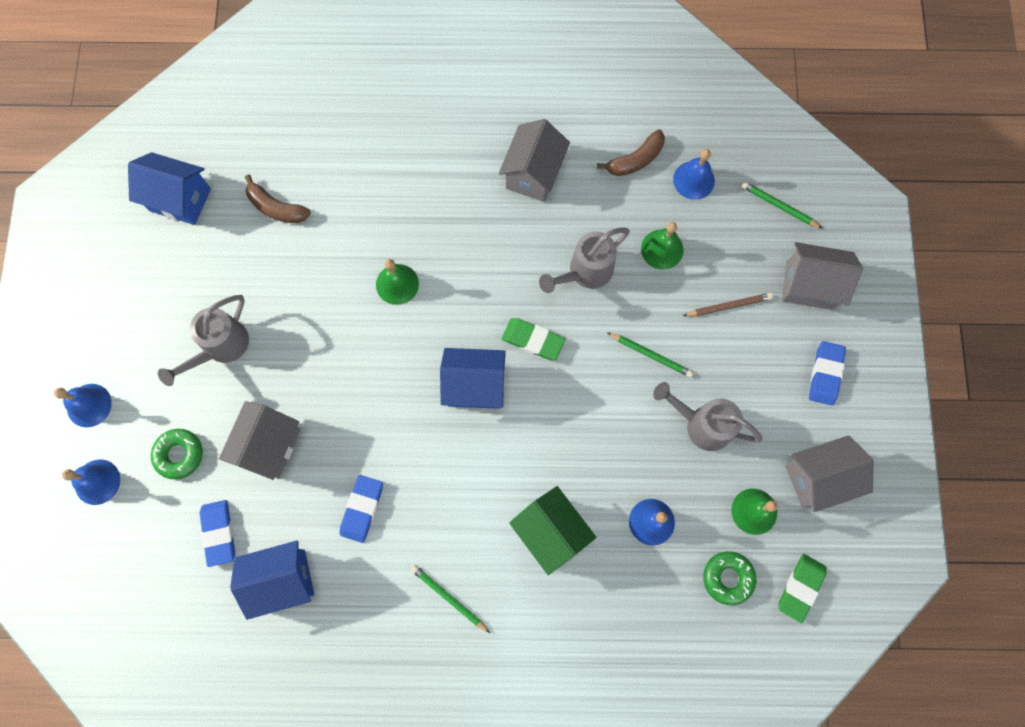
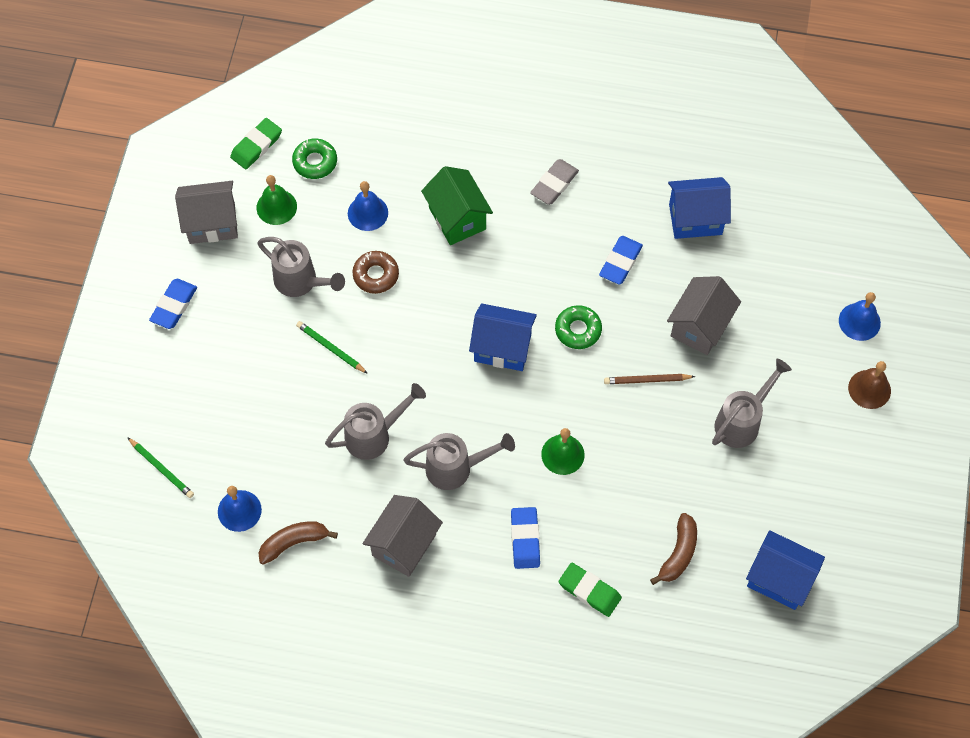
camera: 170 degrees left, 10 degrees down
blue bell [54,384,112,427] -> brown bell [848,361,891,409]
green donut [151,429,203,480] -> green donut moved to [555,305,602,349]
blue eraser [199,500,235,567] -> blue eraser moved to [511,507,540,569]
brown banana [245,175,311,223] -> brown banana turned 75 degrees clockwise [650,513,697,585]
green pencil [411,565,490,633] -> grey eraser [530,159,579,205]
green eraser [502,318,565,360] -> green eraser moved to [558,563,622,617]
green bell [641,222,683,269] -> none
brown pencil [683,293,773,316] -> brown pencil moved to [604,374,695,384]
grey house [782,242,863,310] -> none
none -> brown donut [352,251,399,294]
none -> grey watering can [403,433,515,490]

